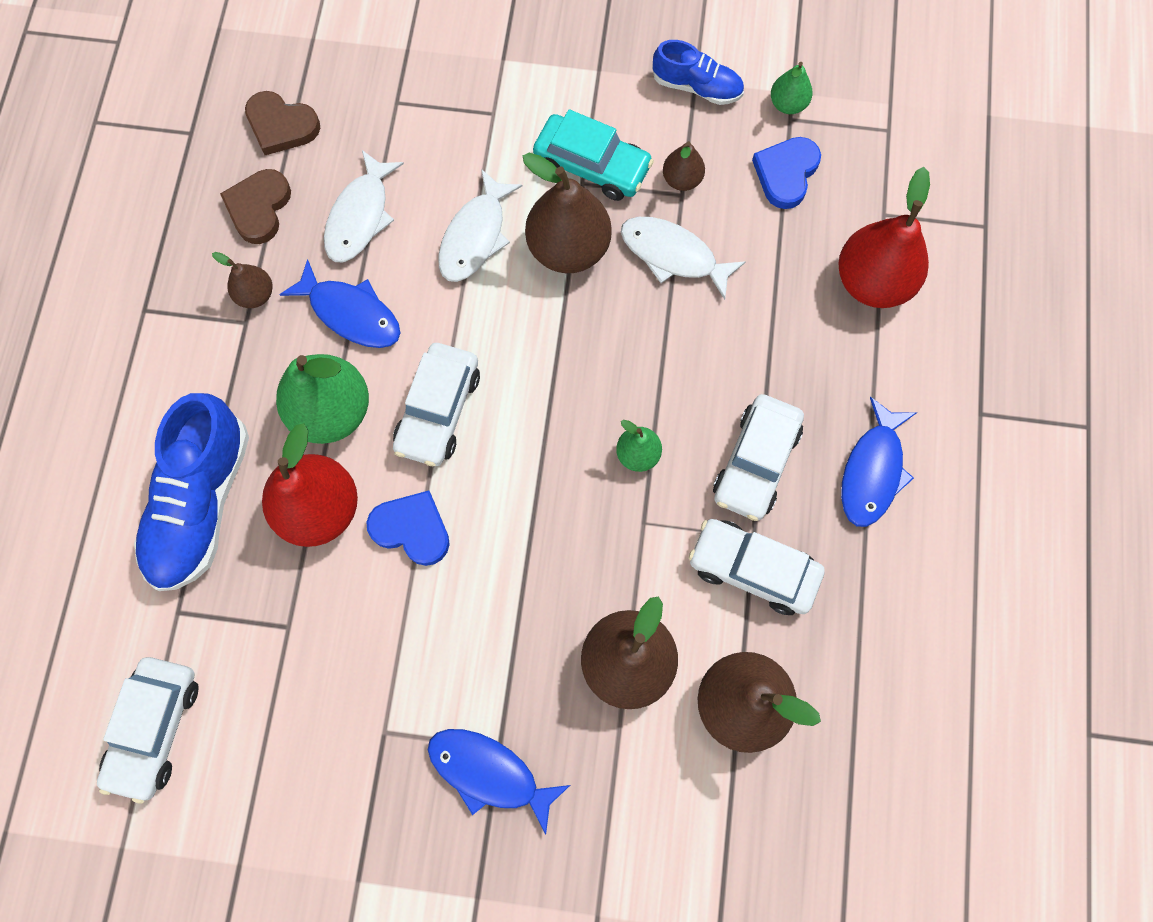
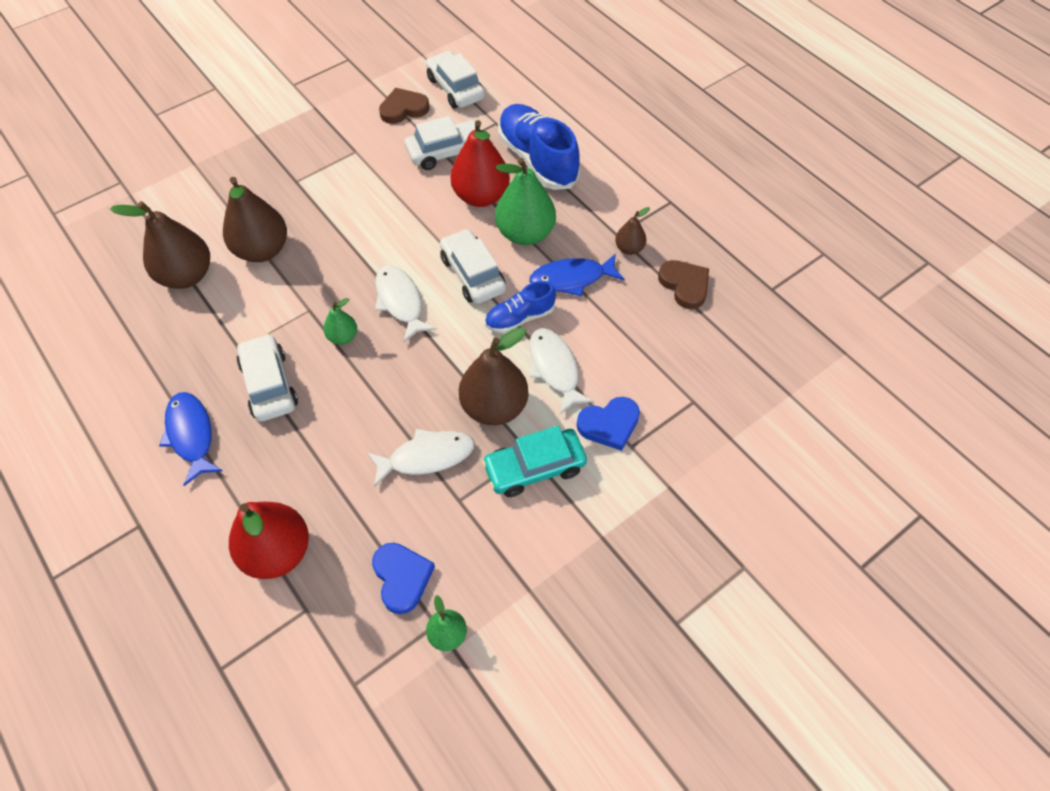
camera: 135 degrees right, 15 degrees down
brown heart [245,91,320,155] -> brown heart moved to [379,88,430,124]
white fish [324,150,404,262] -> white fish moved to [375,265,437,342]
blue heart [366,491,450,566] -> blue heart moved to [577,397,640,451]
blue fish [428,729,570,835] -> none
blue shoe [652,40,744,105] -> blue shoe moved to [485,281,556,333]
brown pear [663,141,705,191] -> none
white car [689,519,825,615] -> white car moved to [405,116,481,170]

